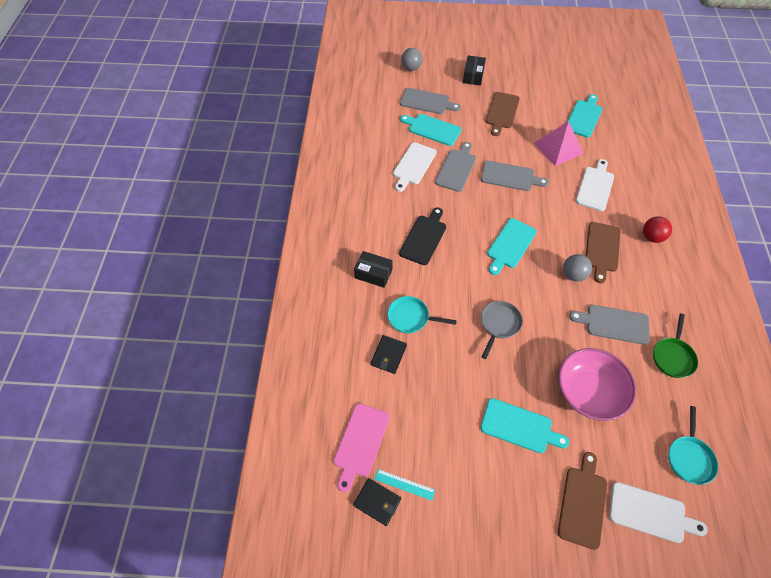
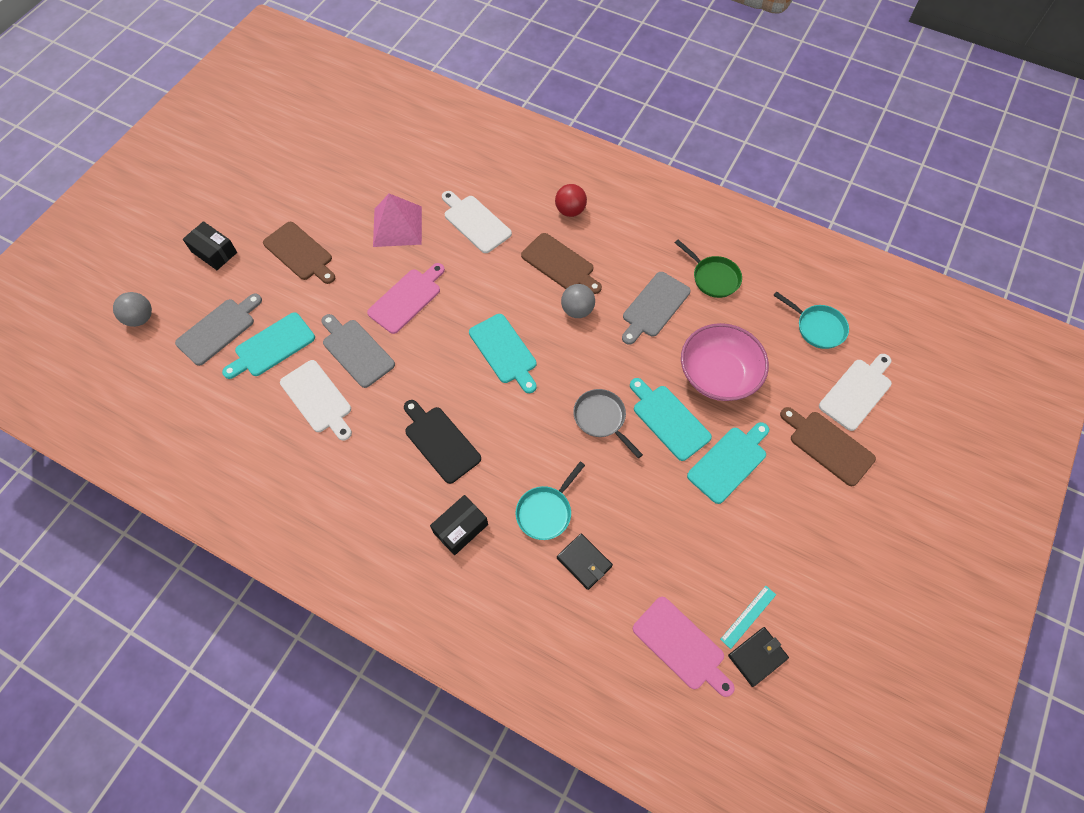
camera: 65 degrees left, 5 degrees up
grey cutting board [481,161,549,191] -> pink cutting board [367,263,445,334]
turquoise cutting board [567,94,603,138] -> turquoise cutting board moved to [630,378,712,461]

